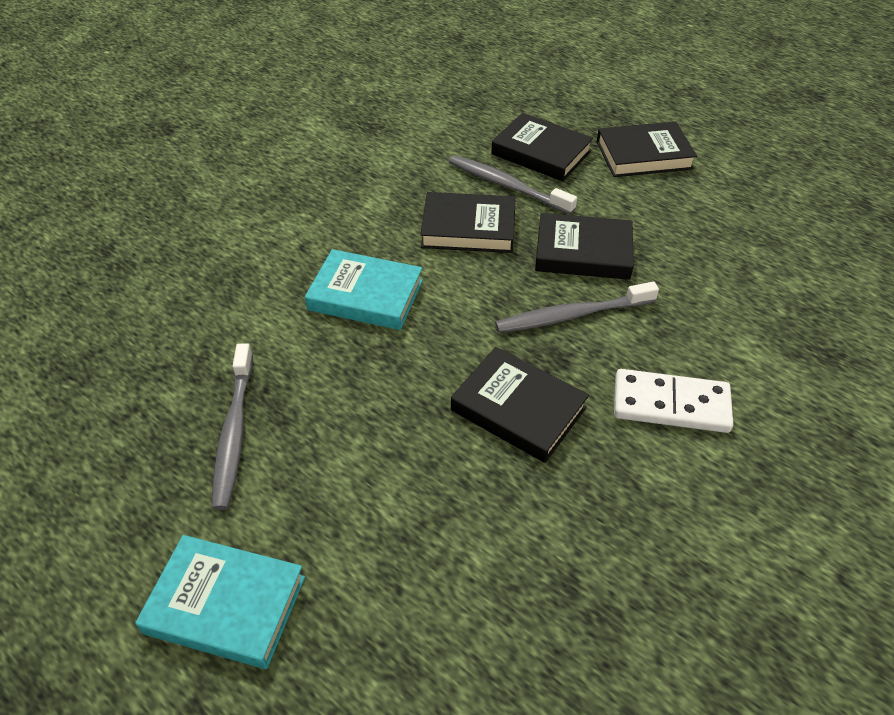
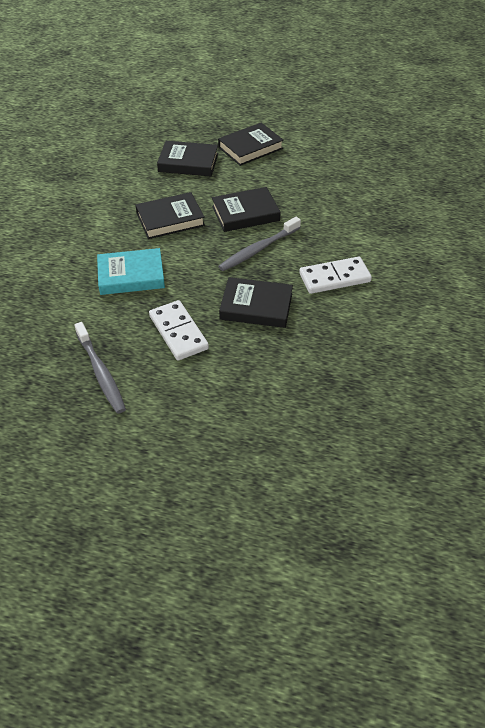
camera: 25 degrees left, 0 degrees up
turquoise book [135,535,305,669] -> none
grey toothbrush [449,155,577,215] -> none
none -> white domino [149,300,209,360]

